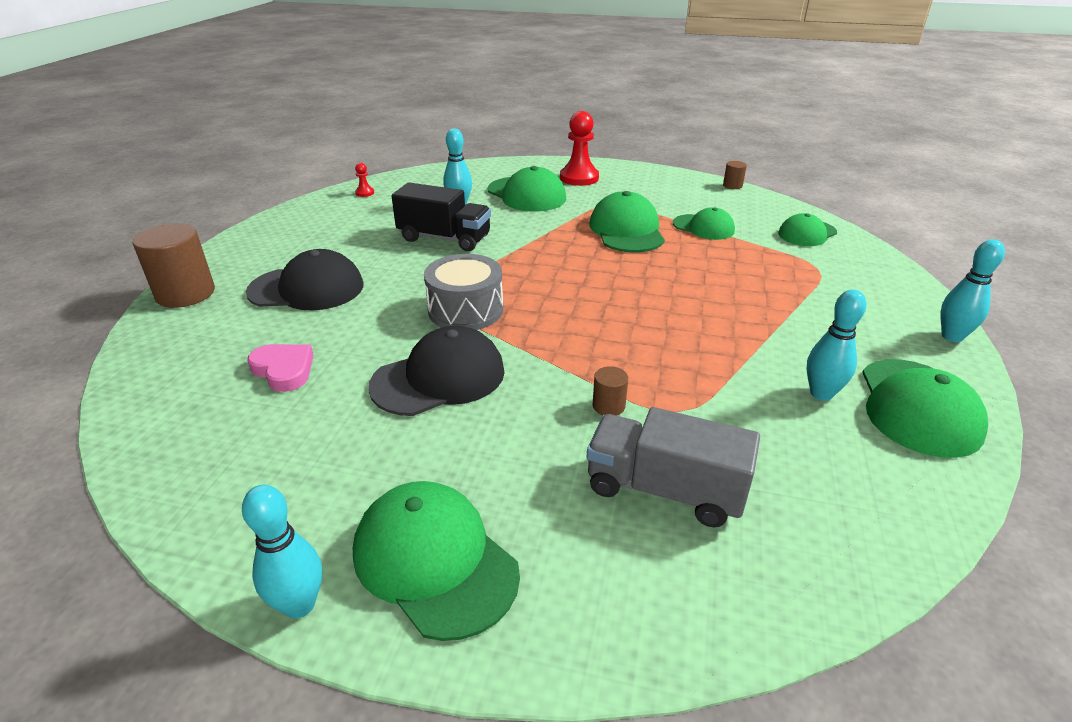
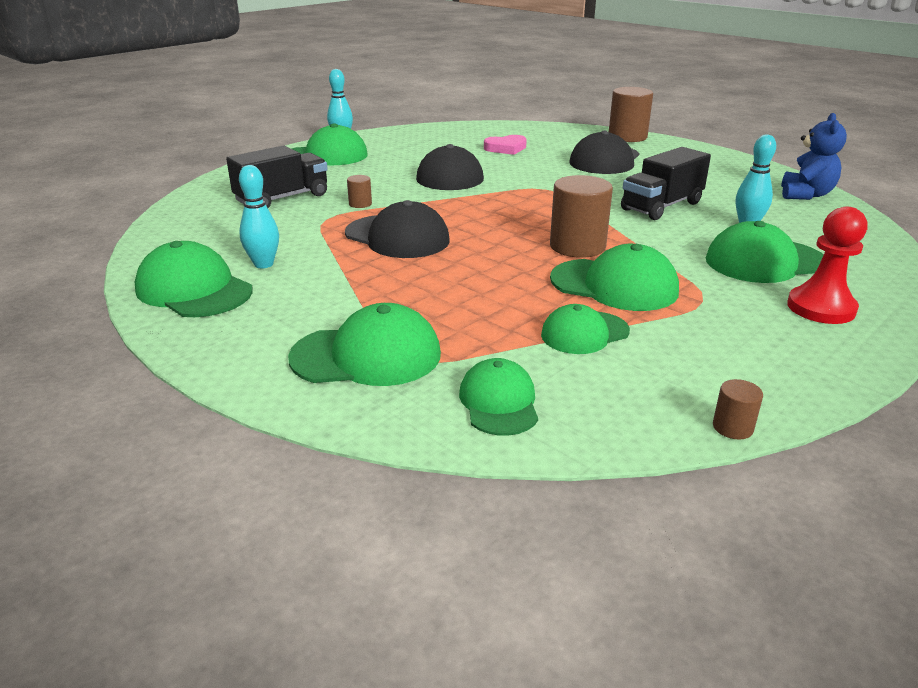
camera: 120 degrees right, 5 degrees down
red pawn [355,163,374,197] -> blue teddy bear [781,113,847,200]
grey drum [424,254,503,330] -> none
grey truck [587,407,760,527] -> black truck [226,145,328,208]
turquoise bowling pin [941,239,1005,342] -> none
none -> green cap [288,303,441,386]
none -> black cap [345,200,450,258]
none -> brown cylinder [550,175,613,258]

